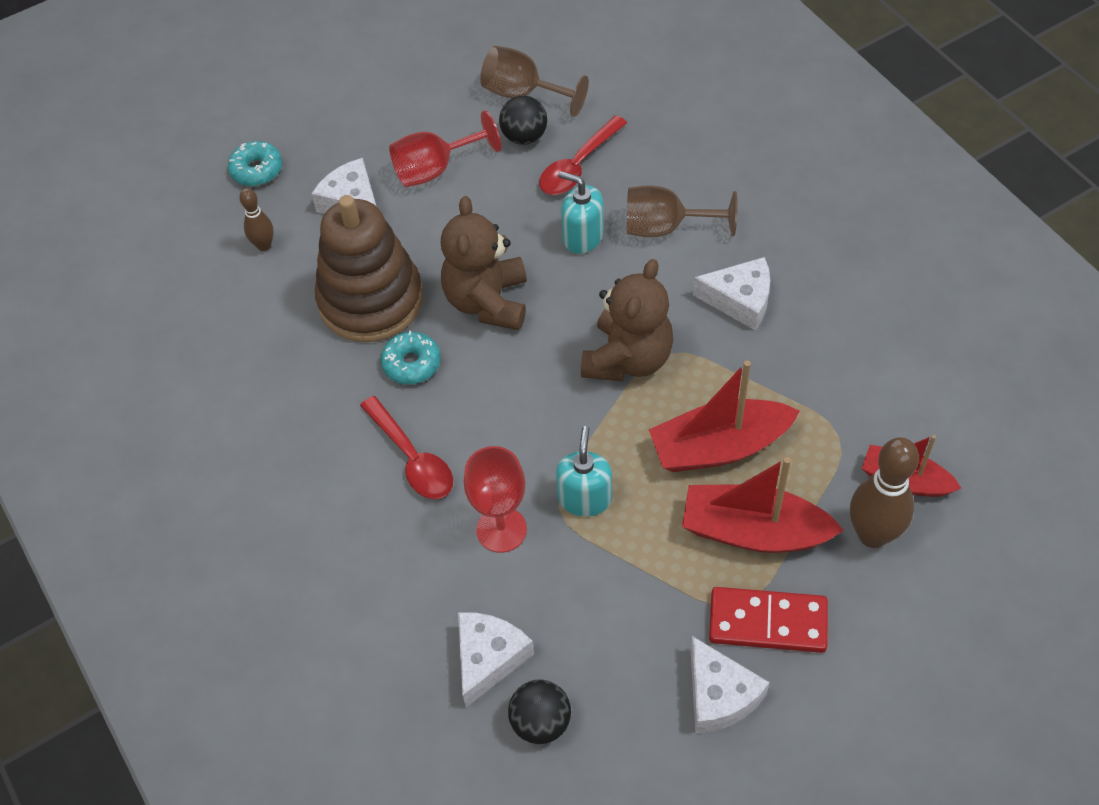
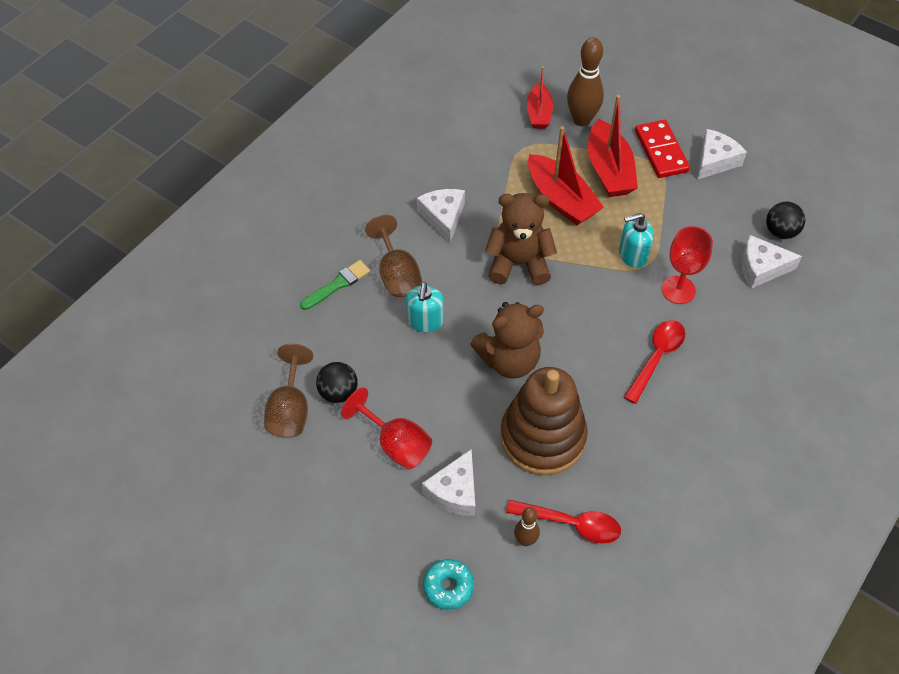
camera: 115 degrees left, 0 degrees up
turquoise donut [381,331,441,384] -> none
red spoon [539,115,627,195] -> red spoon moved to [506,500,621,544]
none -> green brush [300,260,370,310]

